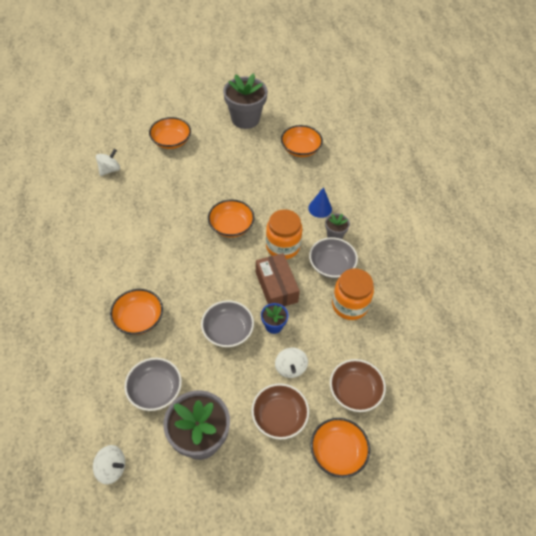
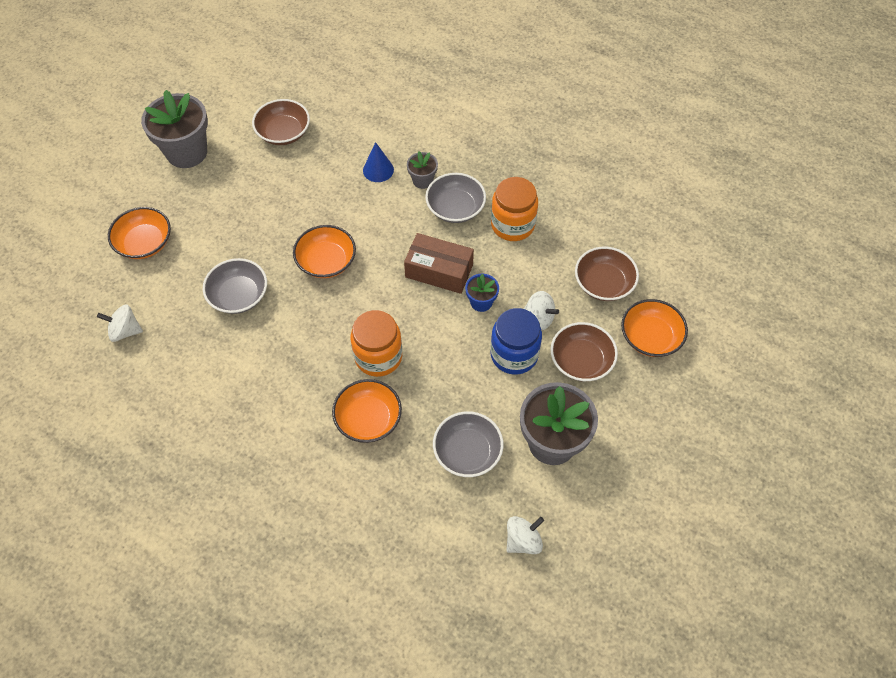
camera: 50 degrees left, 5 degrees up
white spinning top [96,149,120,176] -> white spinning top turned 75 degrees counterclockwise [97,304,143,342]
grey bowl [201,300,254,347] -> grey bowl moved to [203,258,267,314]
orange jar [266,209,302,259] -> orange jar moved to [351,310,402,377]
orange bowl [281,125,323,157] -> brown bowl [252,99,310,145]
none -> blue jar [490,308,542,375]

